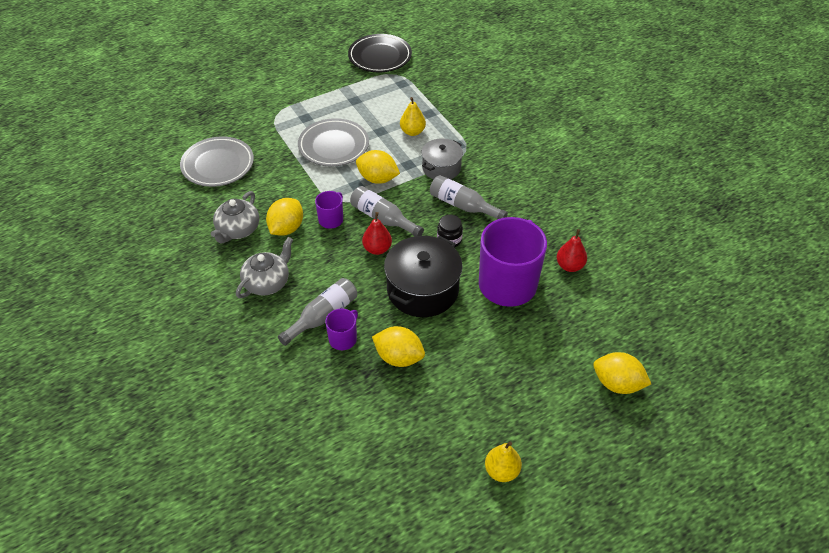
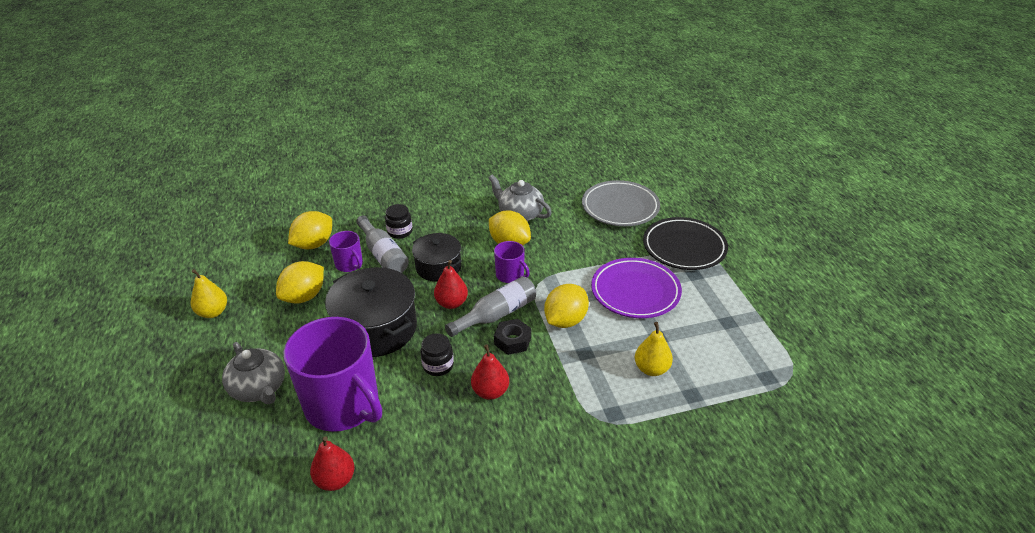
camera: 105 degrees right, 10 degrees down
grey teapot [236,237,293,298] -> grey teapot moved to [222,342,285,404]
grey plate [298,118,369,167] -> purple plate [591,258,682,318]
black plate [348,34,412,72] -> black plate moved to [643,217,728,270]
grey pot [421,138,463,179] -> none
grey bottle [430,175,508,219] -> red pear [471,345,509,400]
yellow pear [485,442,522,482] -> yellow pear moved to [191,269,227,318]
yellow lemon [593,352,651,394] -> yellow lemon moved to [288,211,332,249]
none -> black jar [385,204,413,239]
none -> black pot [412,233,462,281]
none -> black nut [494,319,531,355]

